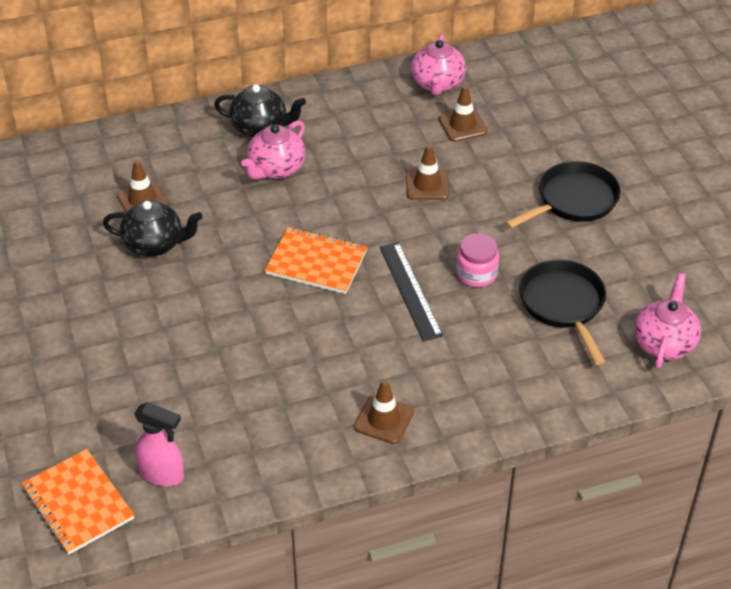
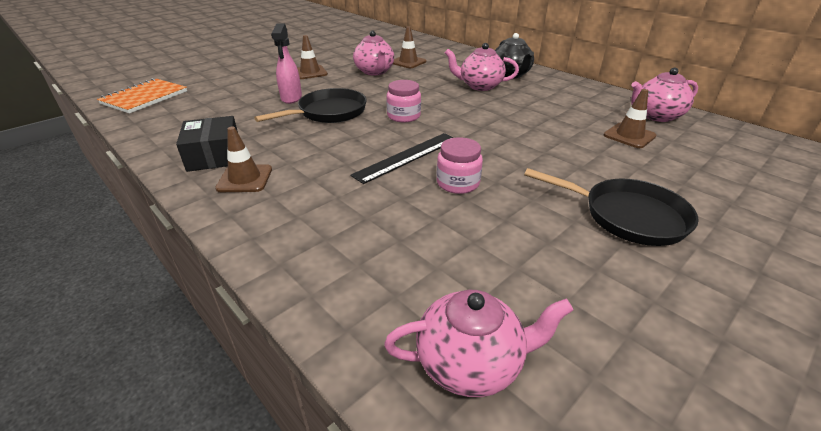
camera: 65 degrees right, 10 degrees down
black teapot [103,200,203,257] -> pink teapot [353,31,394,75]
pink spray bottle [134,402,184,486] -> pink spray bottle moved to [271,24,302,104]
orange notebook [265,227,367,294] -> pink jar [386,80,421,122]
brown traffic cone [406,145,449,200] -> brown traffic cone moved to [297,35,328,79]
black pan [519,260,606,365] -> black pan moved to [254,88,367,123]
none -> black box [176,116,238,172]

